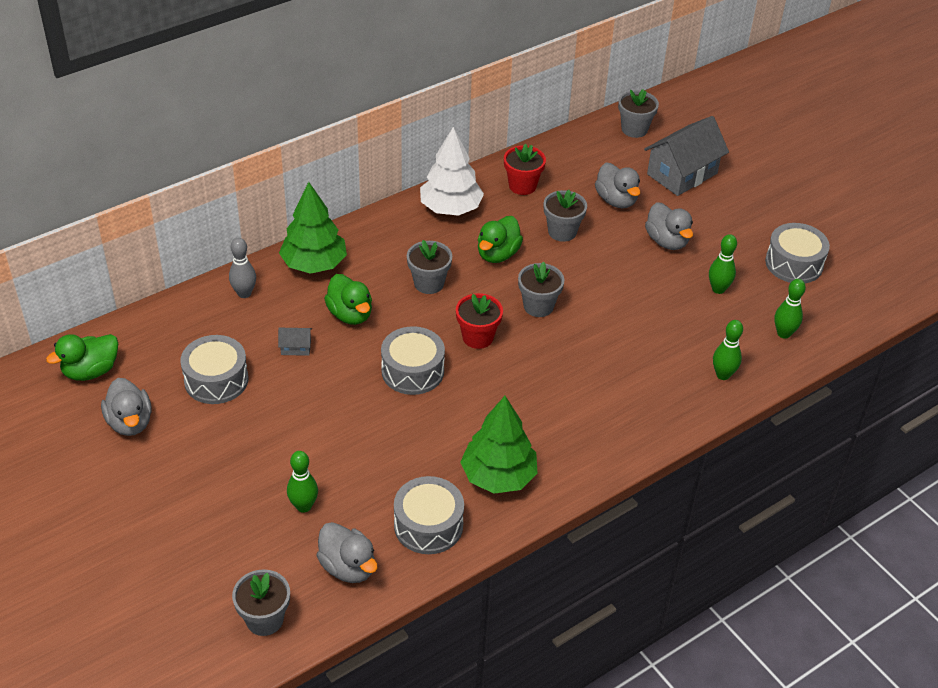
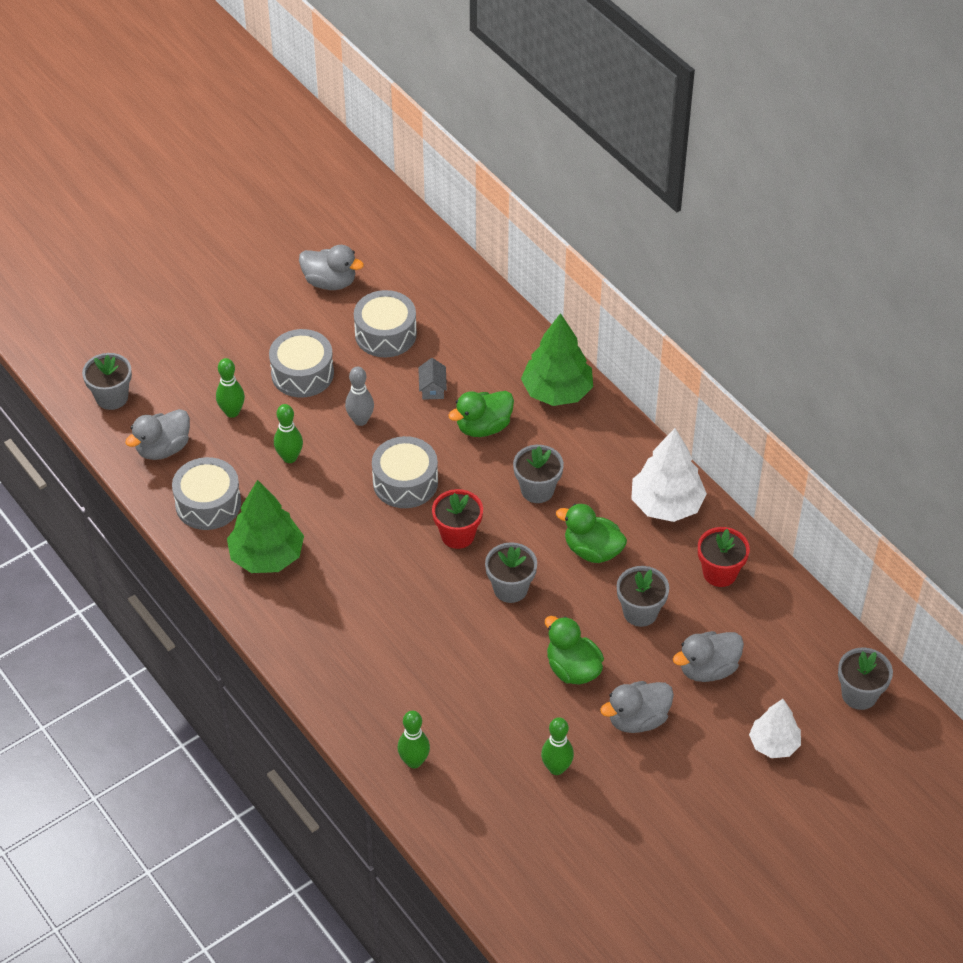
camera: 90 degrees right, 5 degrees up
green duck [46,334,118,381] -> green duck moved to [545,616,604,684]
grey duck [101,378,152,436] -> grey duck turned 135 degrees counterclockwise [299,245,364,290]
grey bowling pin [229,238,256,298] -> grey bowling pin moved to [345,366,374,426]
grey house [644,116,729,196] -> white tree [749,699,801,758]
grey drum [765,223,830,283] -> grey drum moved to [269,329,334,398]
green bowling pin [774,279,806,339] -> green bowling pin moved to [274,404,303,463]

